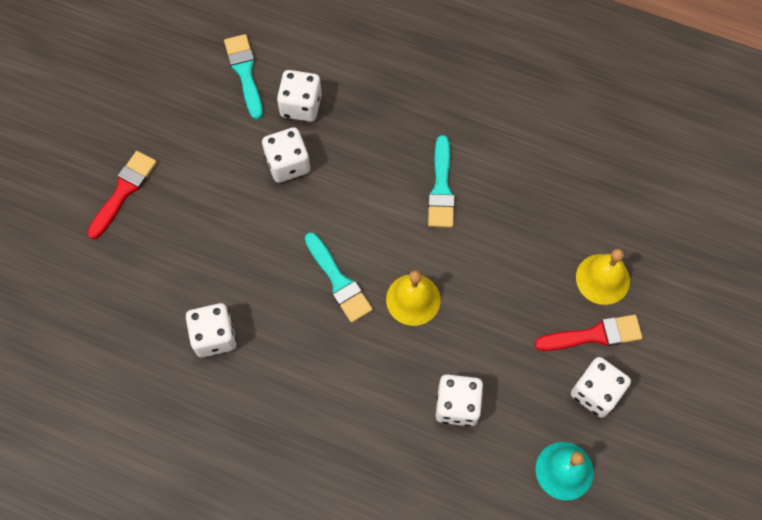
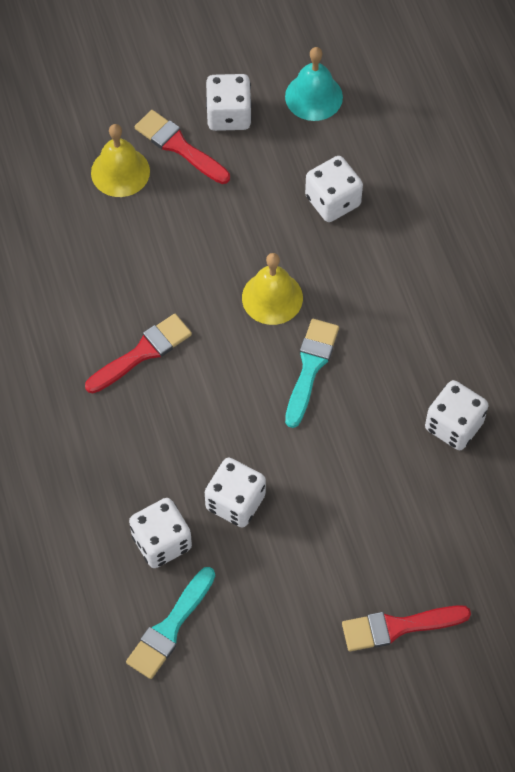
camera: 130 degrees left, 5 degrees down
turquoise brush [428,135,455,228] -> red brush [85,314,192,393]

